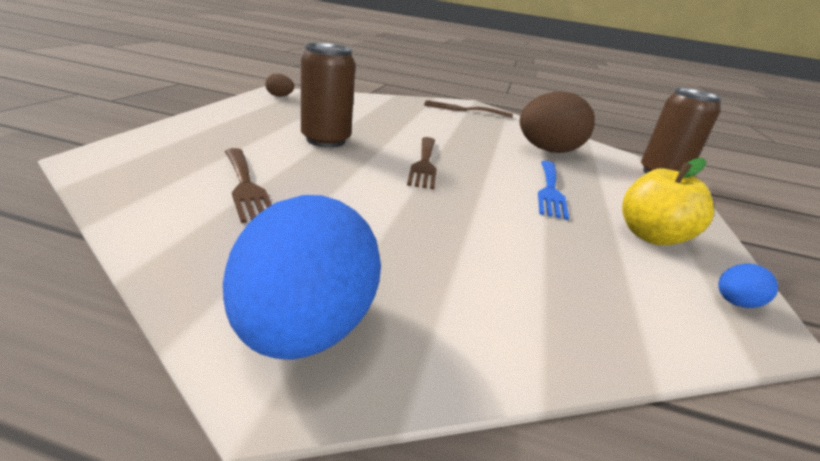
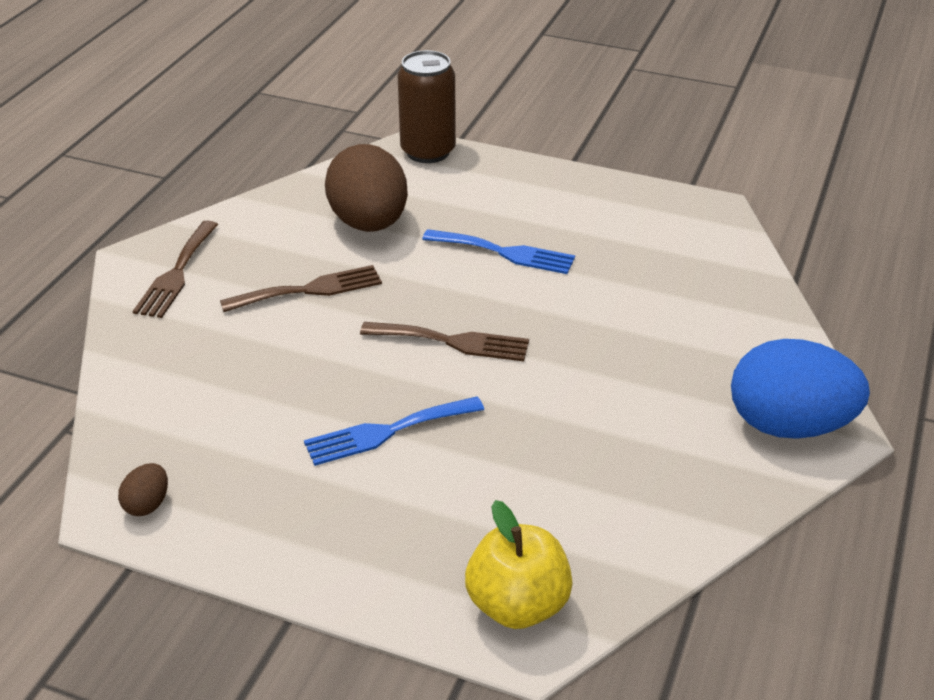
camera: 80 degrees left, 10 degrees up
brown fork [225,148,272,223] -> brown fork moved to [220,265,382,312]
brown can [301,43,356,147] -> blue fork [304,396,484,466]
yellow apple [622,158,714,245] -> yellow apple moved to [465,500,573,629]
blue egg [718,264,778,308] -> none

